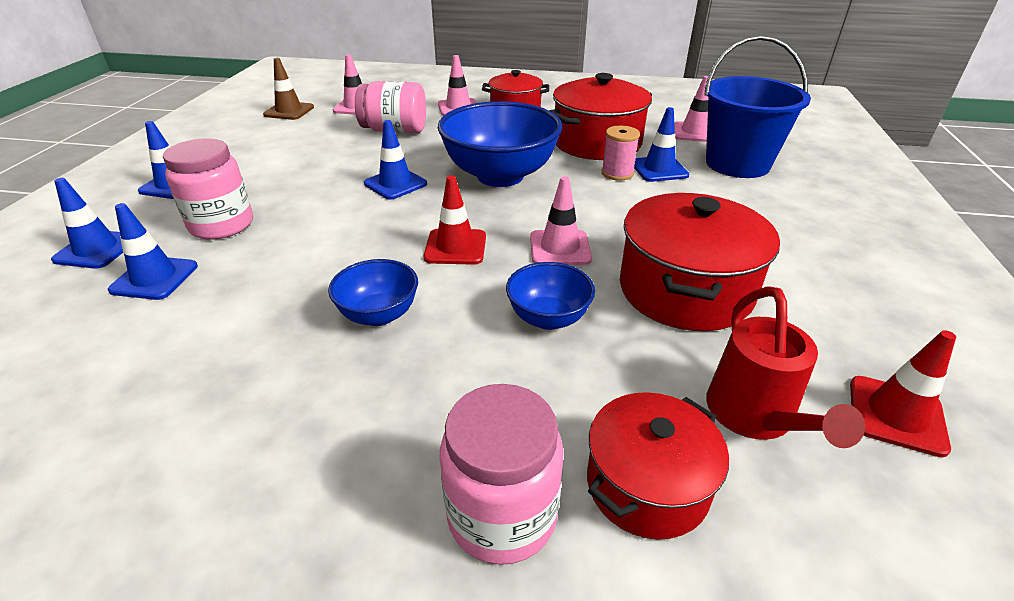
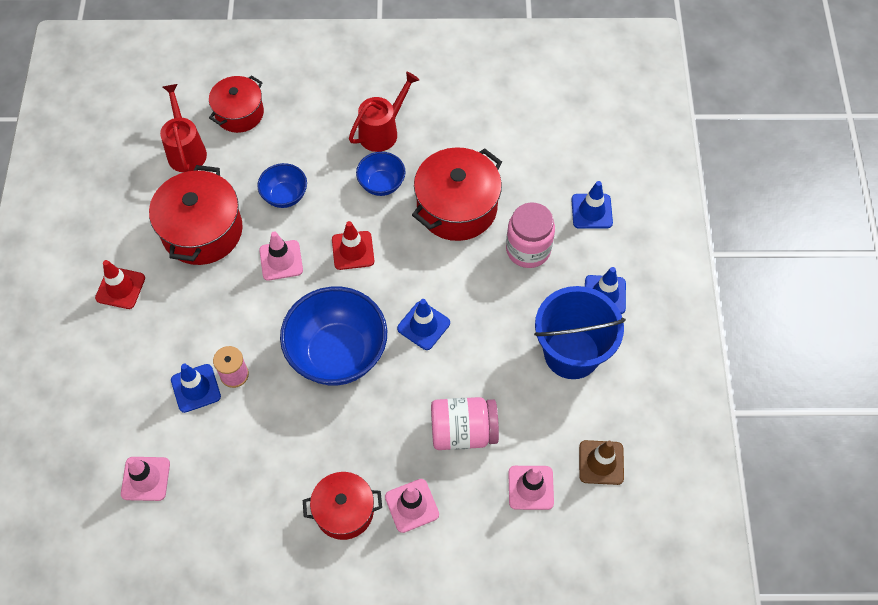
camera: 170 degrees right, 25 degrees up
blue traffic cone [108,203,198,300] -> none
pink jar [440,384,564,565] -> none
red pot [549,73,652,160] -> red pot moved to [412,147,502,241]
blue bucket [704,35,811,178] -> blue bucket moved to [534,286,626,379]
red traffic cone [850,330,956,457] -> red traffic cone moved to [95,260,145,309]
none -> red watering can [349,71,419,152]

